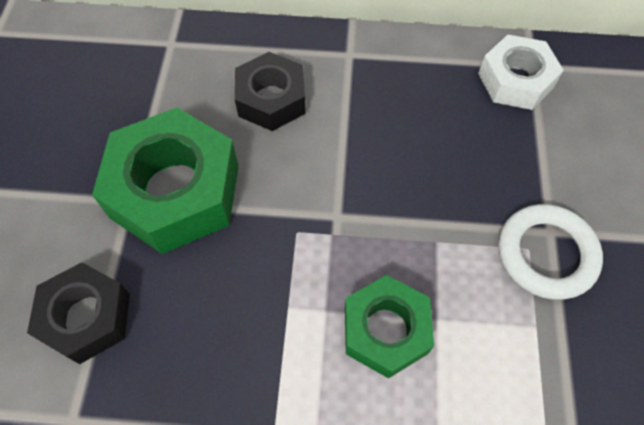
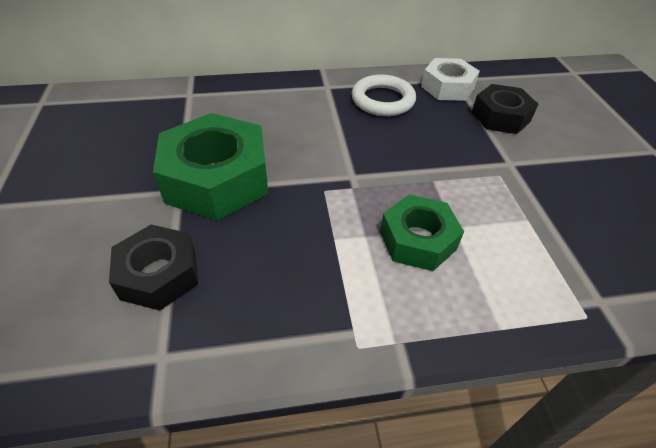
camera: 15 degrees left, 15 degrees down
black nut [235,52,306,131] -> black nut moved to [471,84,538,134]
white ring [499,204,603,300] -> white ring moved to [352,75,416,116]

